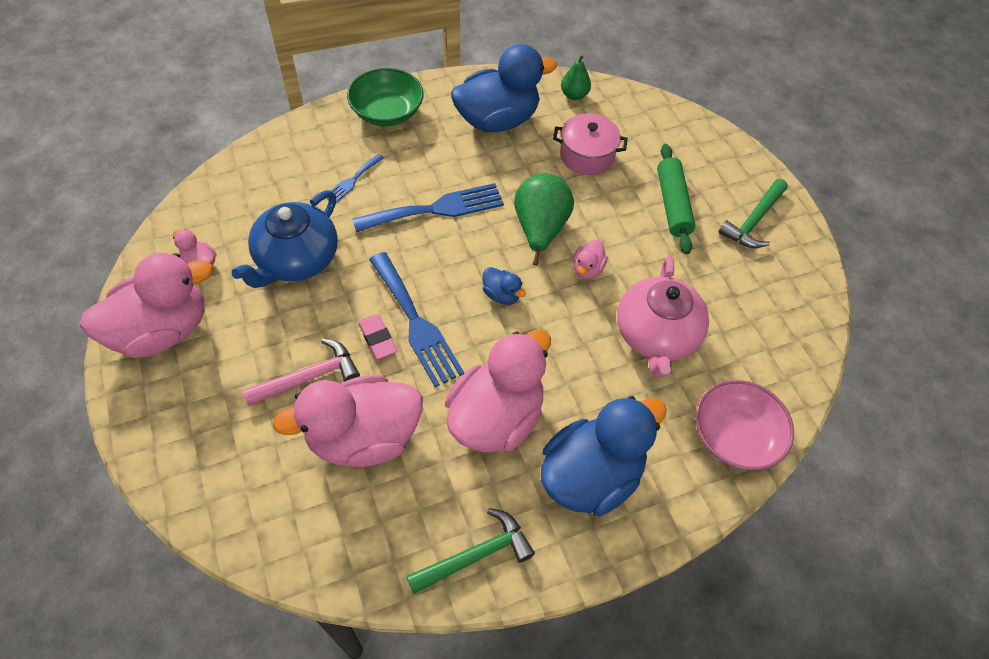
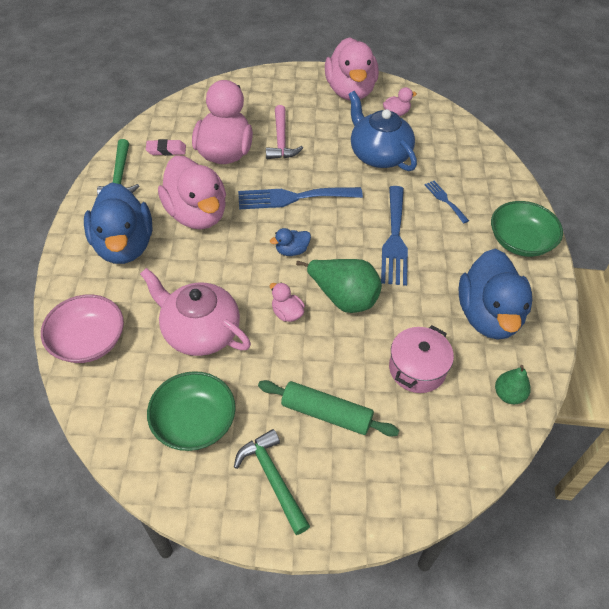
camera: 115 degrees right, 5 degrees down
pink eraser [358,314,397,359] -> pink eraser moved to [146,139,186,156]
none -> green bowl [147,371,236,451]

